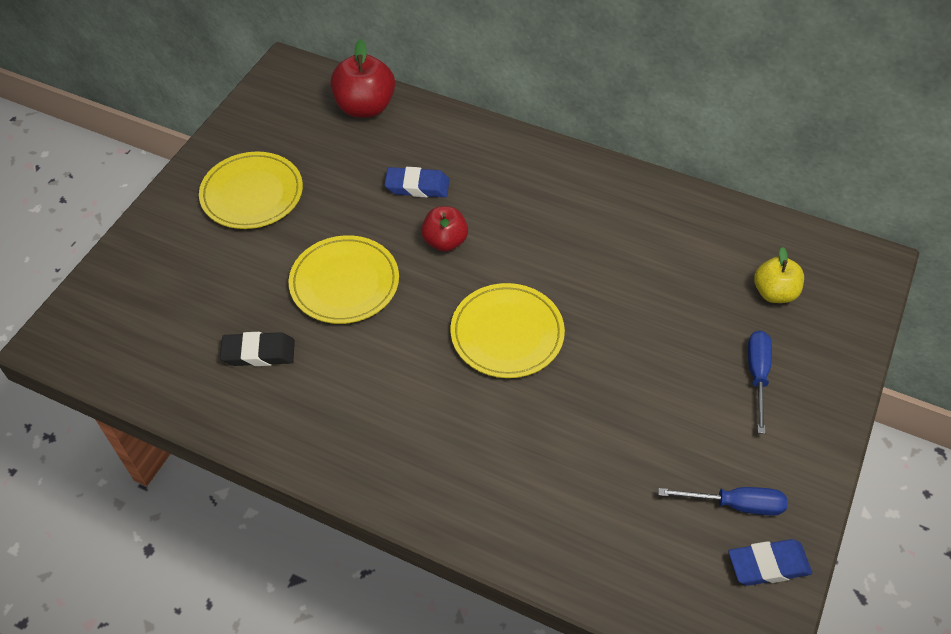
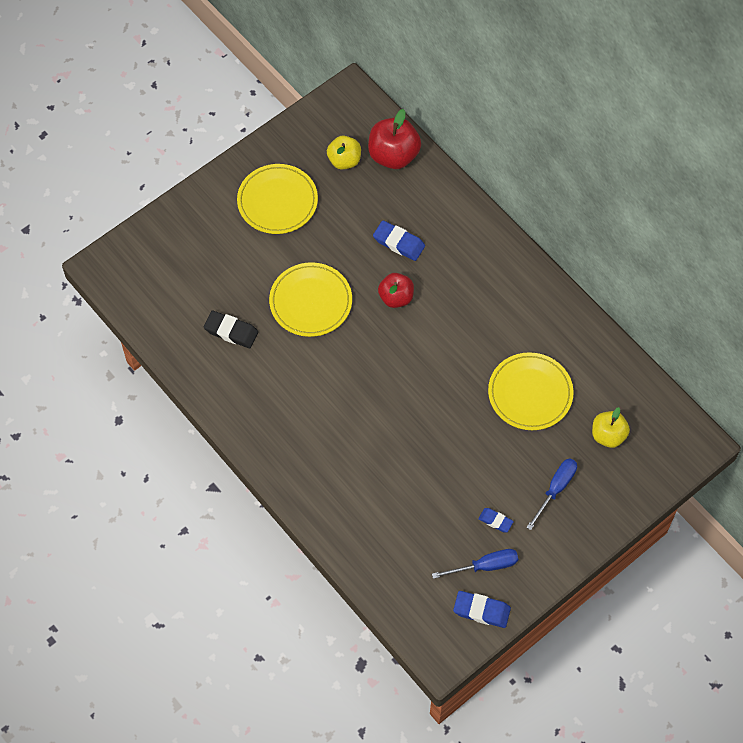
camera: 25 degrees right, 10 degrees up
yellow plate [450,283,565,378] -> yellow plate moved to [488,352,573,430]
blue screwdriver [658,487,788,516] -> blue screwdriver turned 45 degrees counterclockwise [432,549,518,579]
none -> yellow apple [327,136,361,169]
none -> blue eraser [478,508,514,532]

